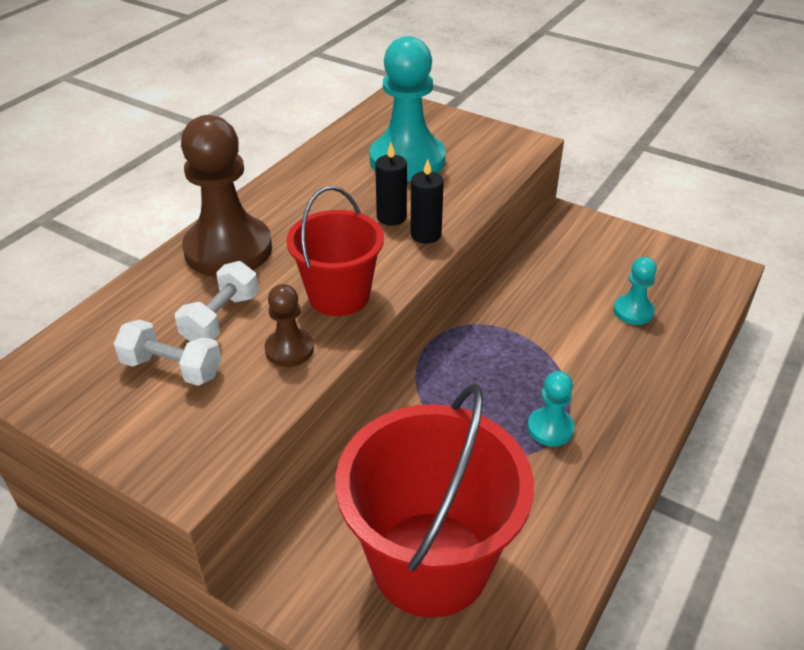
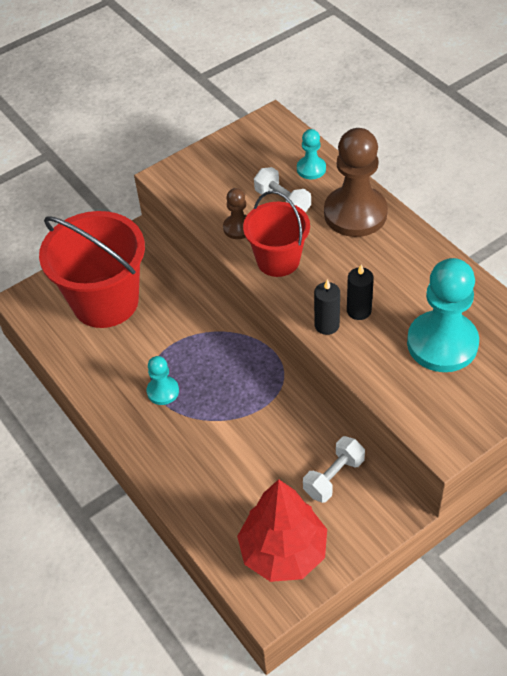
camera: 115 degrees right, 10 degrees up
white dumbbell [114,320,222,386] -> white dumbbell moved to [303,436,365,503]
turquoise pawn [613,257,657,325] -> turquoise pawn moved to [297,129,326,179]
none -> red tree [237,479,327,582]

